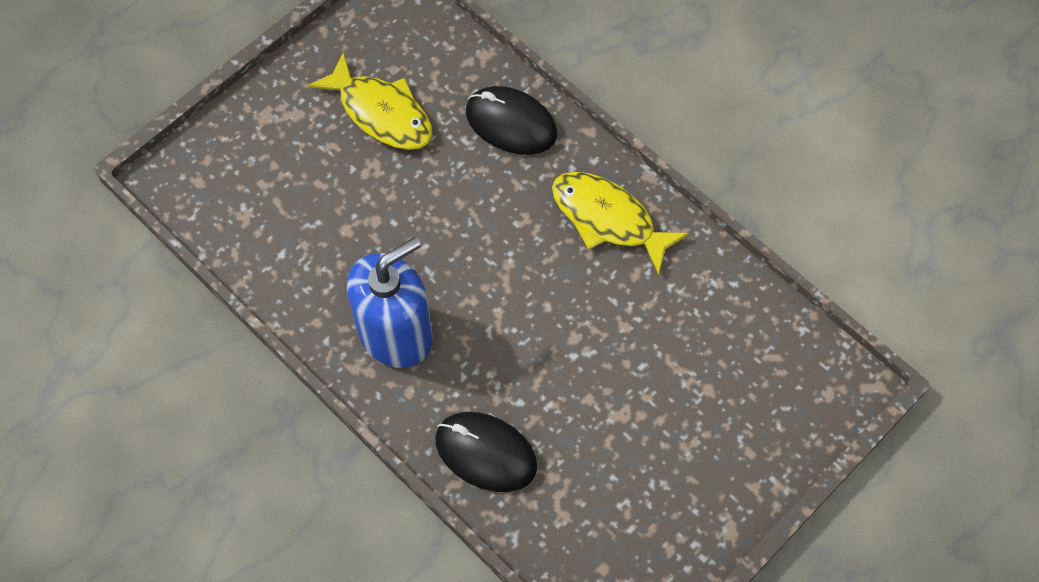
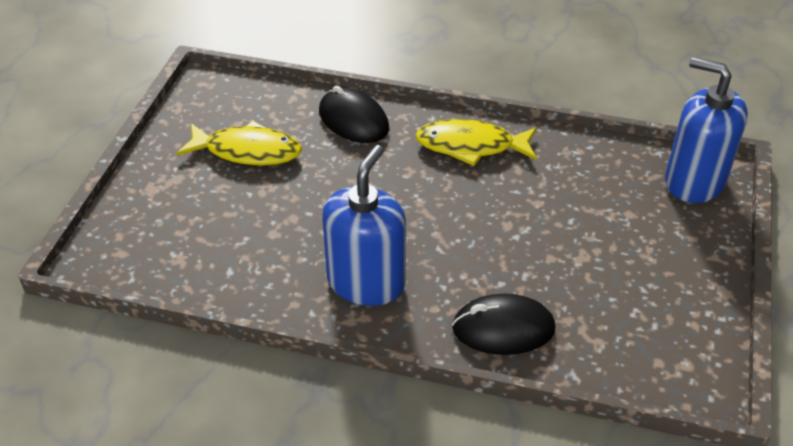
camera: 30 degrees left, 20 degrees down
black mouse [466,86,557,155] -> black mouse turned 45 degrees clockwise [319,86,389,143]
none -> blue soap dispenser [665,57,748,203]

